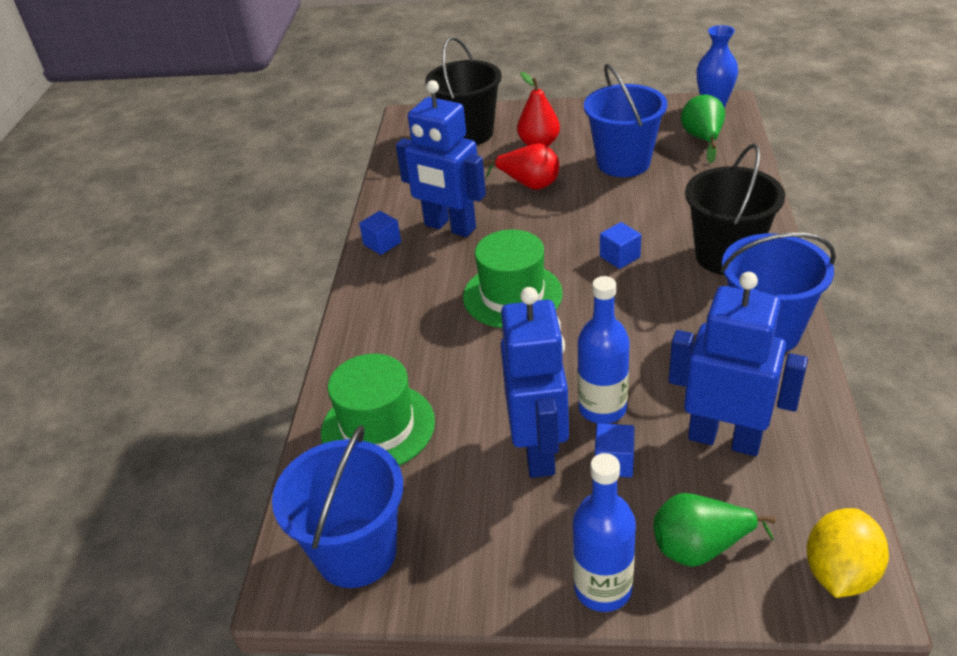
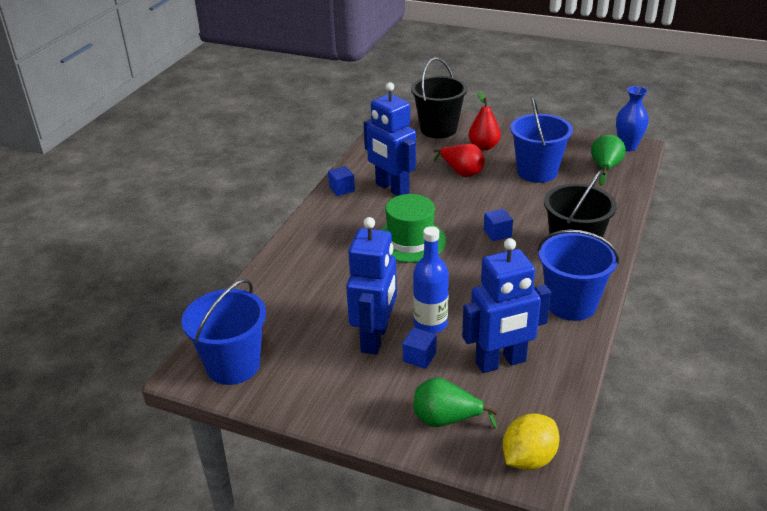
camera: 15 degrees right, 5 degrees down
green hat [321,354,435,466] -> none
blue bottle [573,453,636,612] -> none
blue robot [669,272,808,456] -> blue robot turned 120 degrees clockwise [462,238,551,373]

